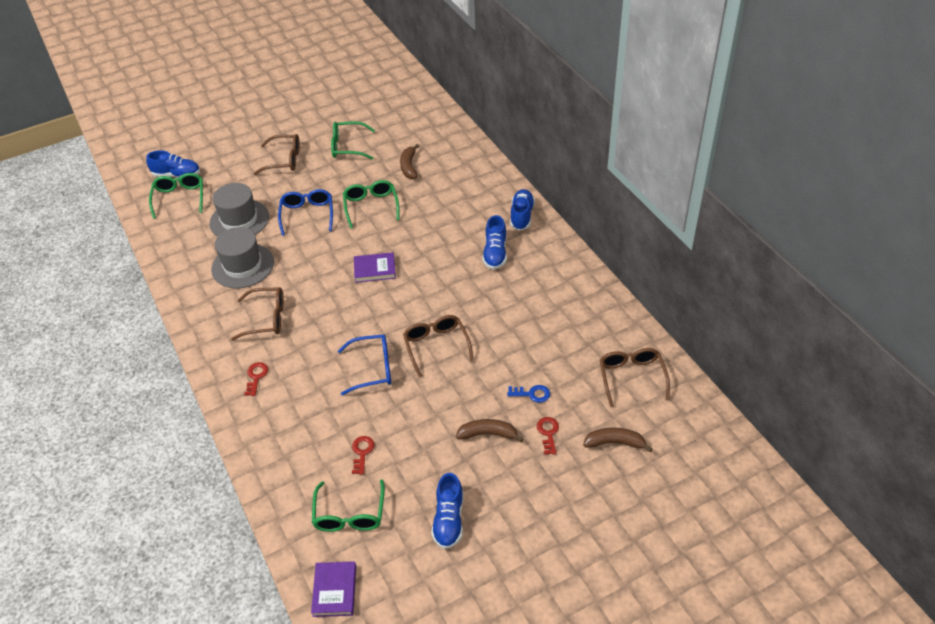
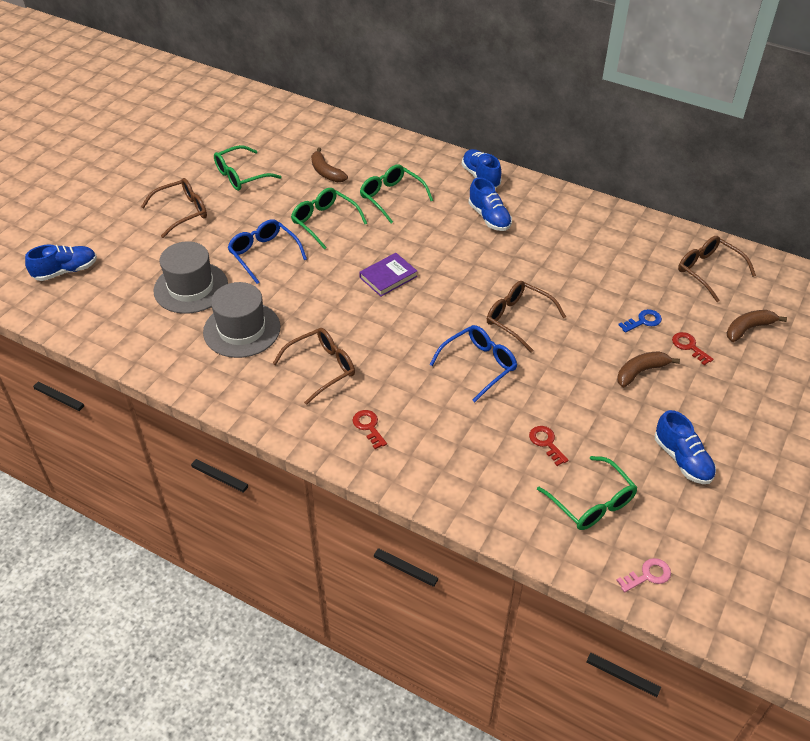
camera: 35 degrees left, 0 degrees up
green glasses [149,173,203,219] -> green glasses moved to [360,164,433,223]
purple book [311,561,356,617] -> pink key [616,558,671,592]

